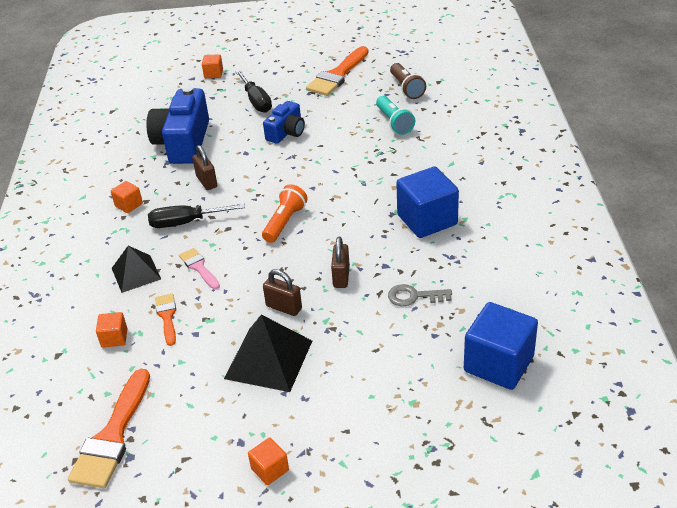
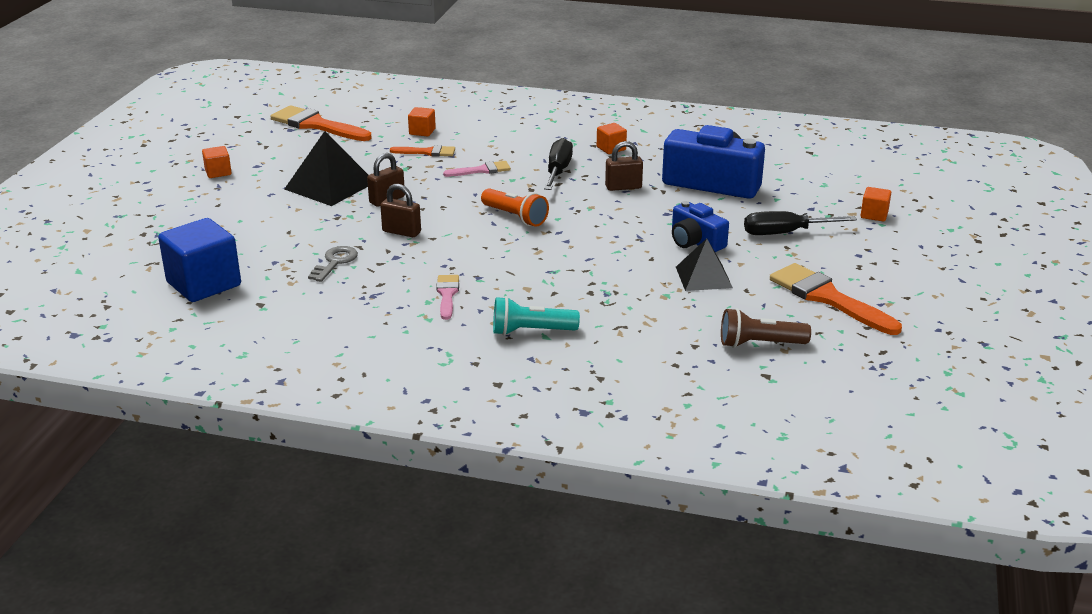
camera: 105 degrees right, 10 degrees down
black pyramid [112,246,161,293] -> black pyramid moved to [676,238,733,291]
turquoise flashlight [376,96,415,135] -> turquoise flashlight moved to [493,296,580,336]
blue cube [396,167,459,238] -> pink brush [436,275,459,320]

